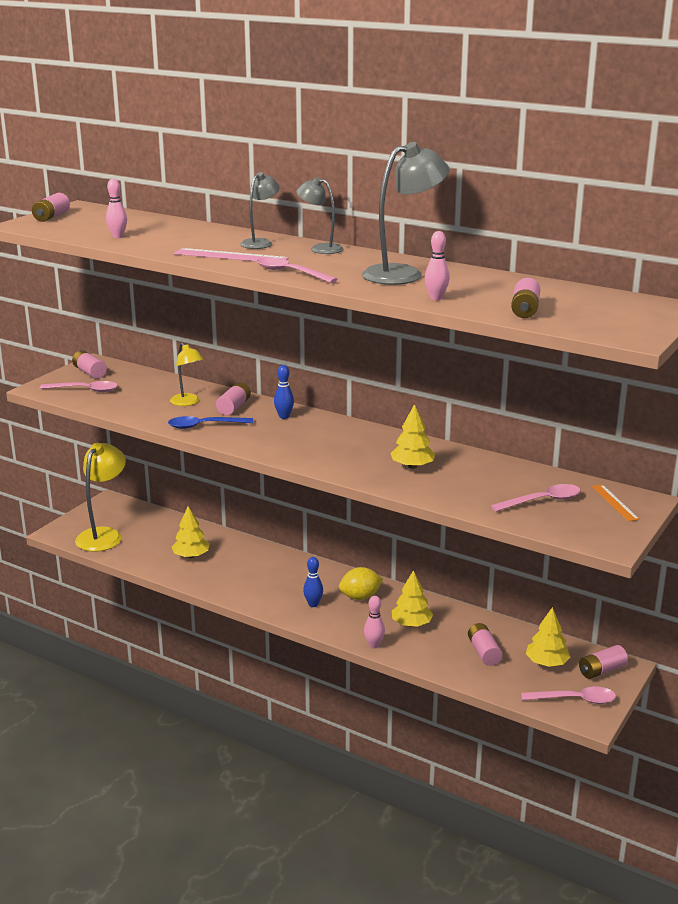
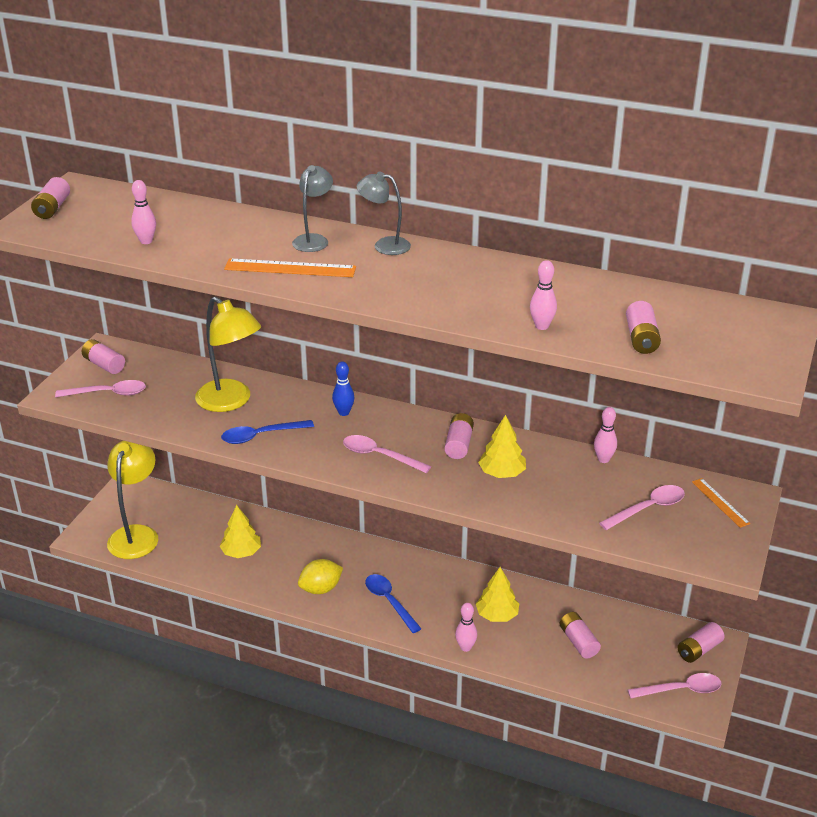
camera: 10 degrees left, 10 degrees up
yellow lamp [170,343,203,406] -> yellow lamp [195,296,261,412], size x1.70
pink ruler [174,248,289,261] -> orange ruler [224,258,356,277]
pink battery [216,382,251,416] -> pink battery moved to [444,413,474,459]
pink spoon [257,257,338,283] -> pink spoon moved to [343,435,431,473]
blue bowling pin [303,557,323,607] -> blue spoon [365,574,422,633]
yellow lemon [339,567,383,600] -> yellow lemon moved to [298,559,343,594]
grey lamp [362,142,449,285] -> none
yellow tree [526,607,570,667] -> none
none -> pink bowling pin [594,407,617,463]

